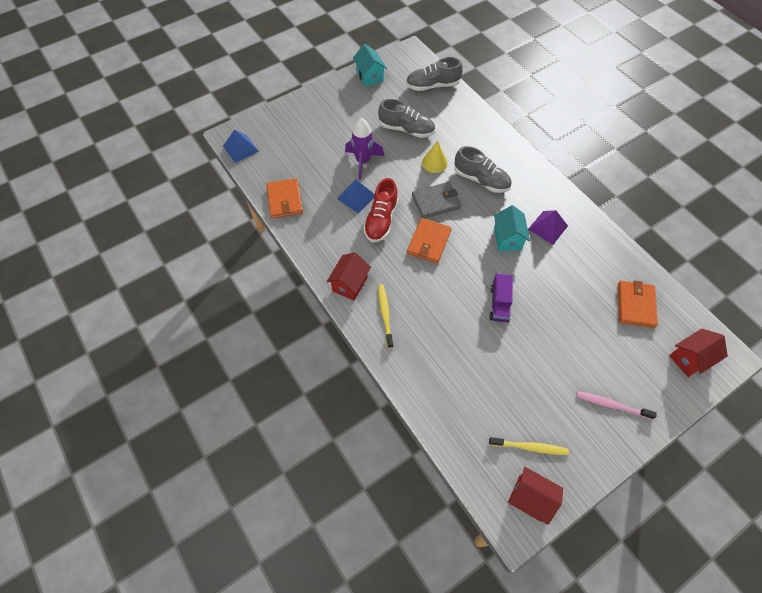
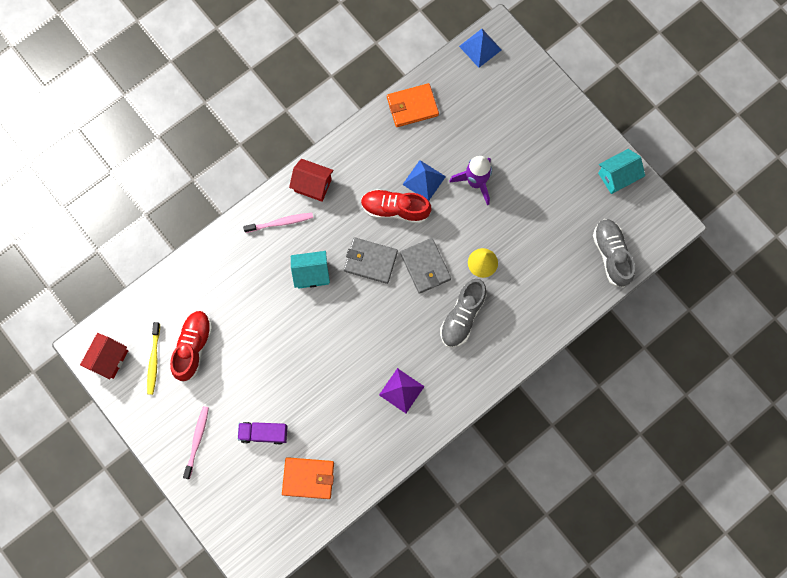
camera: 85 degrees right, 15 degrees up
grey shoe [378,99,435,138] -> none
yellow toothbrush [378,284,393,348] -> pink toothbrush [243,213,313,233]
orange wallet [407,218,452,264] -> grey wallet [344,237,398,284]
purple truck [489,273,513,322] -> purple truck moved to [238,422,287,445]
turquoise house [494,205,530,251] -> turquoise house moved to [291,251,330,289]
red house [669,329,728,377] -> none
none -> red shoe [170,311,212,382]

